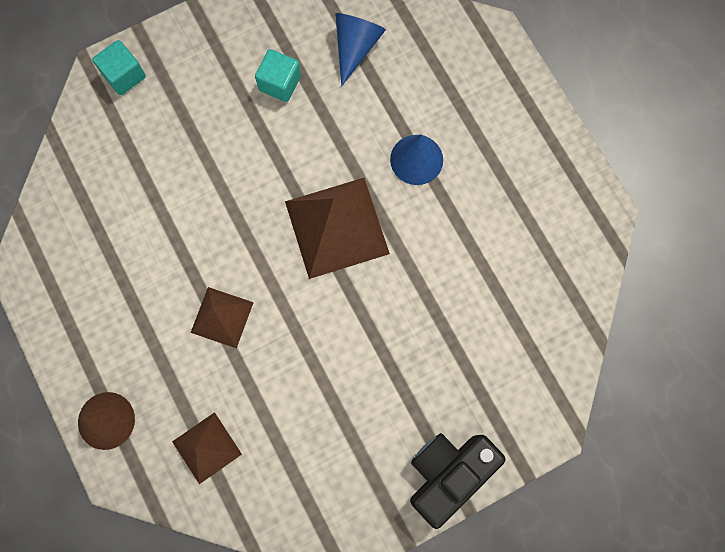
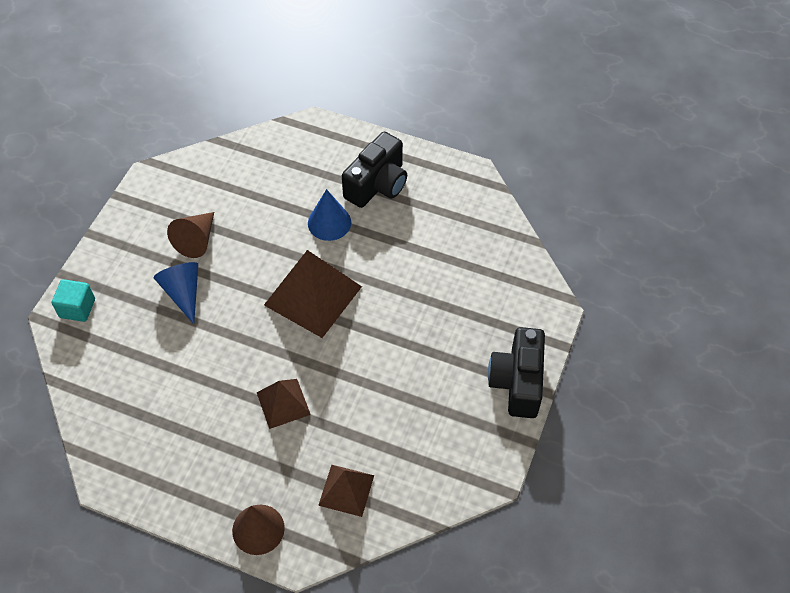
camera: 40 degrees left, 20 degrees down
turquoise cube [255,49,301,102] -> brown cone [167,212,214,258]
blue cone [335,13,386,86] -> blue cone moved to [153,262,198,324]
none -> black camera [342,132,407,208]

